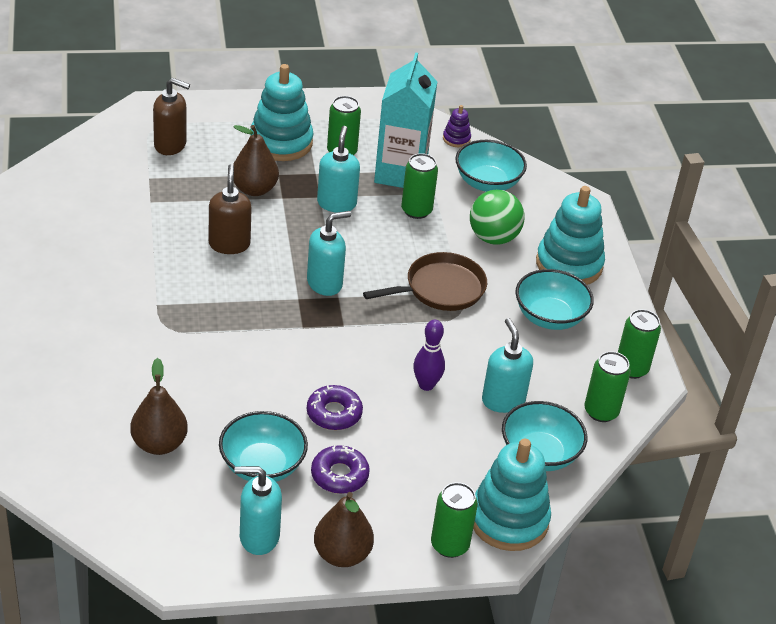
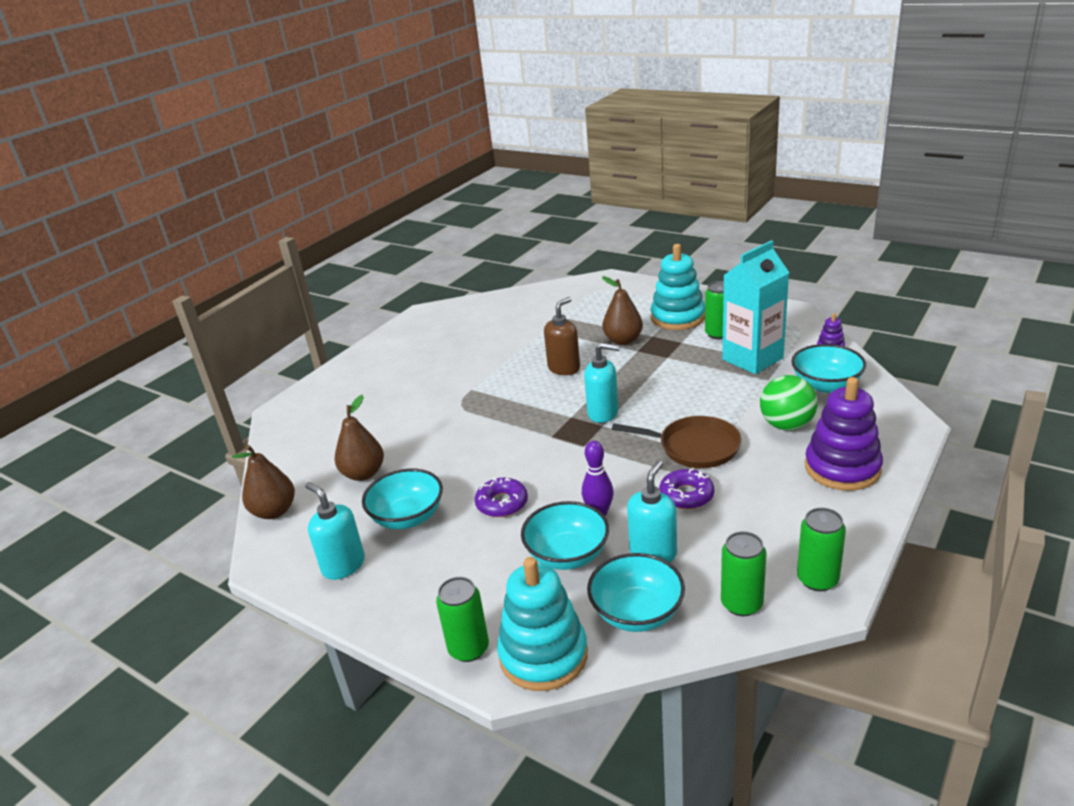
camera: 50 degrees right, 10 degrees down
brown soap dispenser [153,78,190,155] -> none
purple donut [311,445,370,494] -> purple donut moved to [659,468,714,509]
brown pear [314,492,374,567] -> brown pear moved to [232,445,295,519]
turquoise soap dispenser [317,126,360,213] -> none
green can [401,153,438,219] -> none
turquoise bowl [515,269,594,330] -> turquoise bowl moved to [521,501,609,570]
turquoise stacking toy [536,186,605,285] -> purple stacking toy [805,377,883,491]

